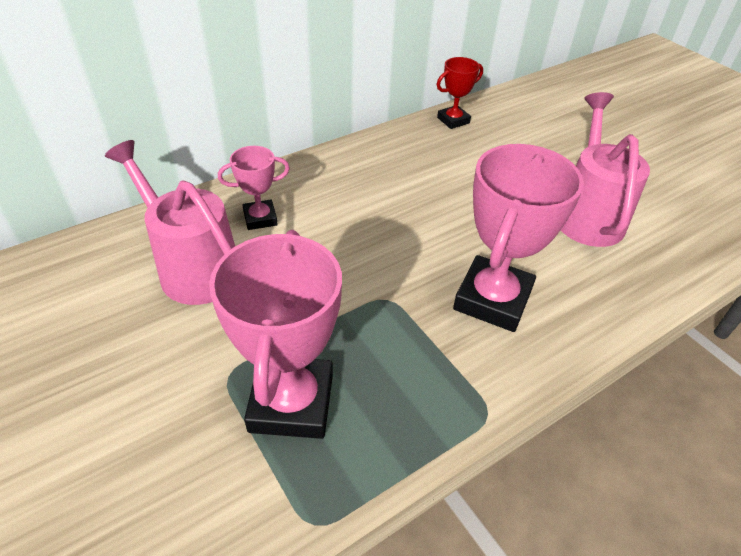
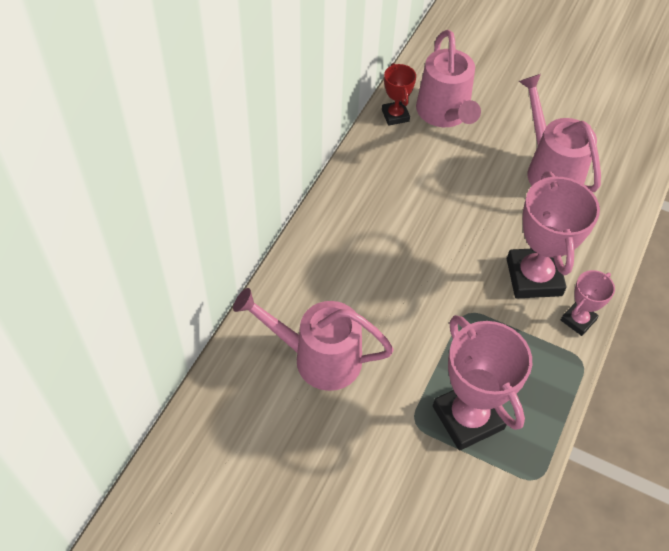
camera: 30 degrees left, 10 degrees up
pink trophy [218,146,290,230] -> pink trophy moved to [561,270,615,336]
red trophy [436,57,483,129] -> red trophy turned 45 degrees counterclockwise [382,63,416,126]
none -> pink watering can [416,30,481,127]

